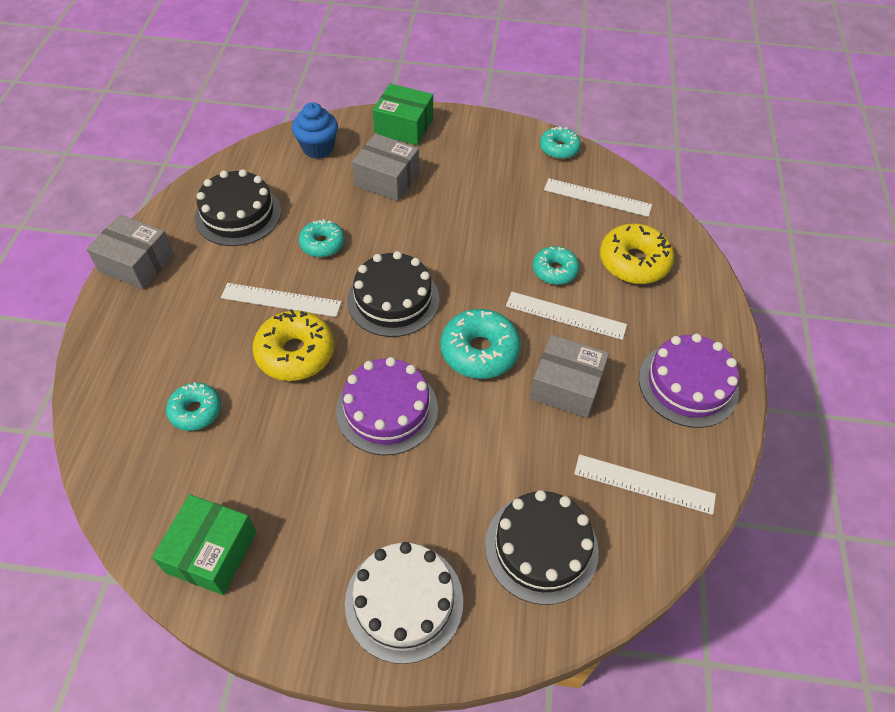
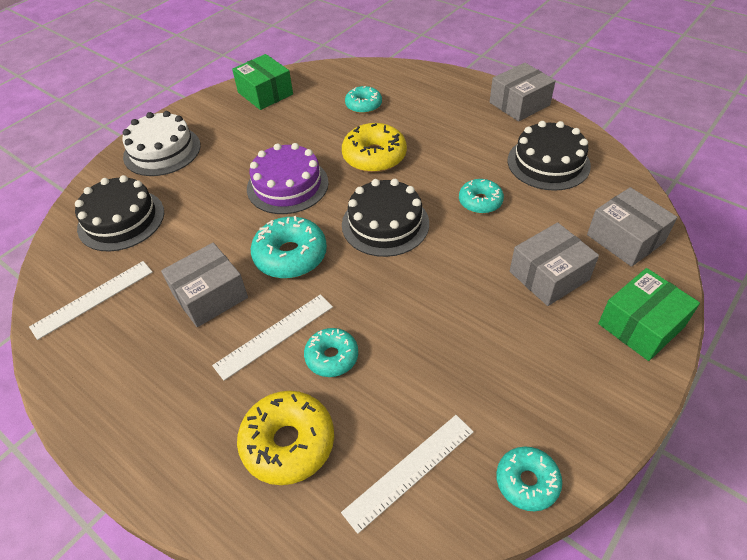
camera: 125 degrees right, 5 degrees down
white ruler [221,283,342,317] -> none
blue cupcake [292,102,338,159] -> grey box [587,187,677,267]
purple cake [639,334,739,428] -> none

